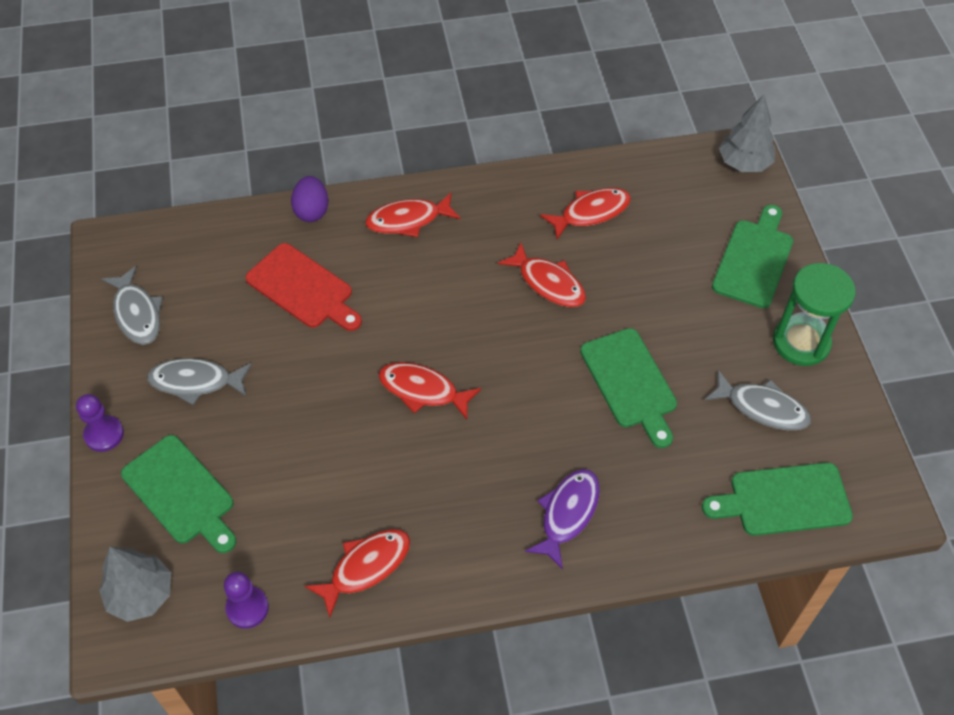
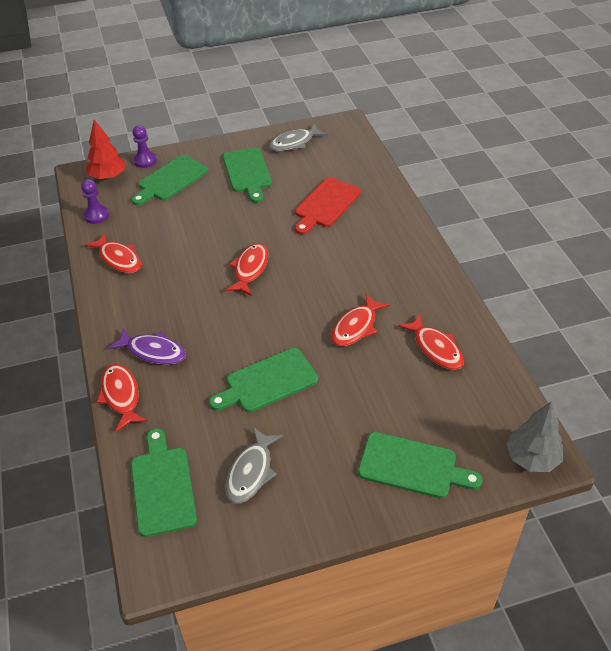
camera: 85 degrees right, 10 degrees down
purple pawn [76,394,124,452] -> purple pawn moved to [132,125,157,168]
grey tree [99,546,171,622] -> red tree [86,120,126,180]
grey fish [147,358,252,405] -> green cutting board [223,148,272,203]
purple egg [291,176,328,222] -> none
red fish [365,193,460,237] -> red fish moved to [97,364,148,432]
green hourglass [773,263,856,366] -> none

